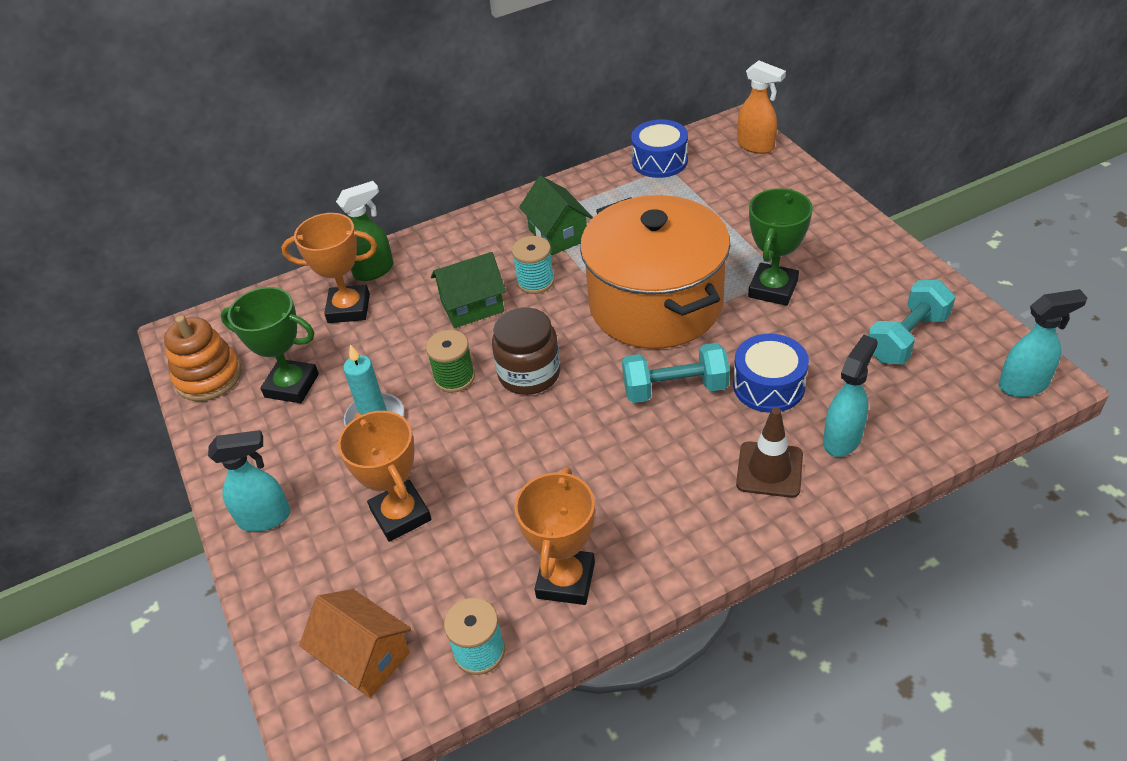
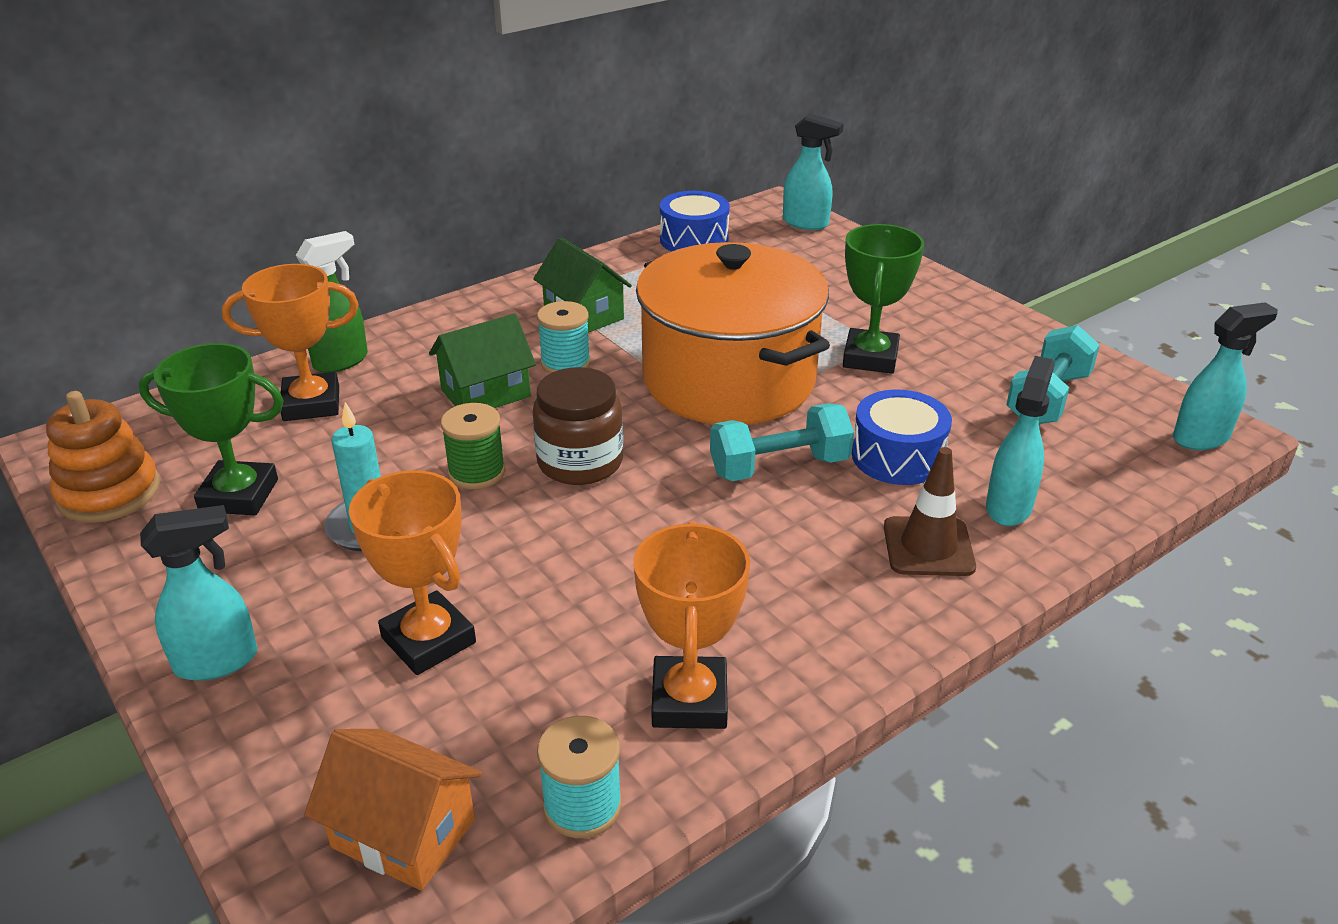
camera: 15 degrees left, 10 degrees down
orange spray bottle [737,61,786,154] -> turquoise spray bottle [783,113,844,230]

